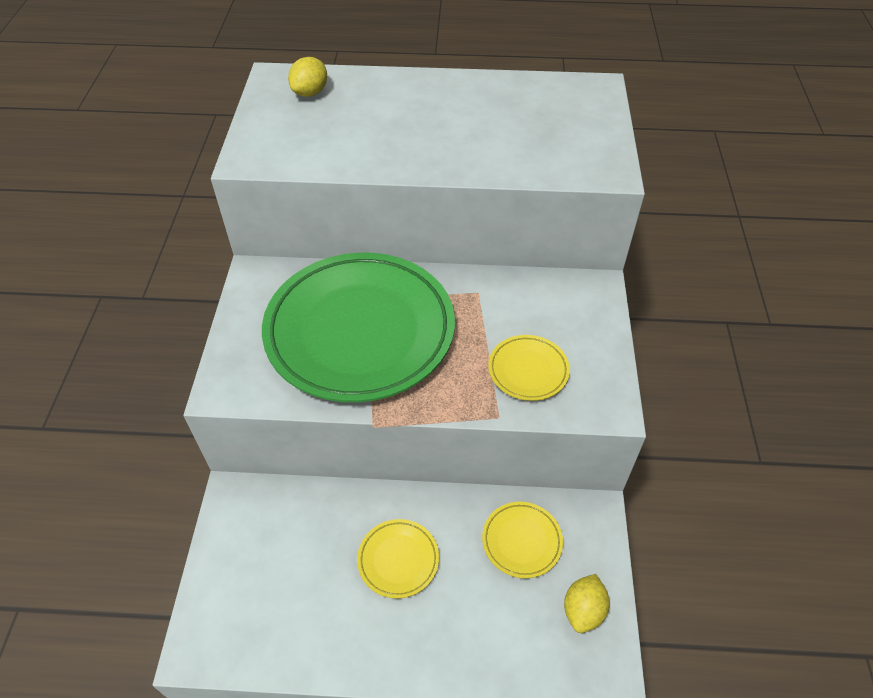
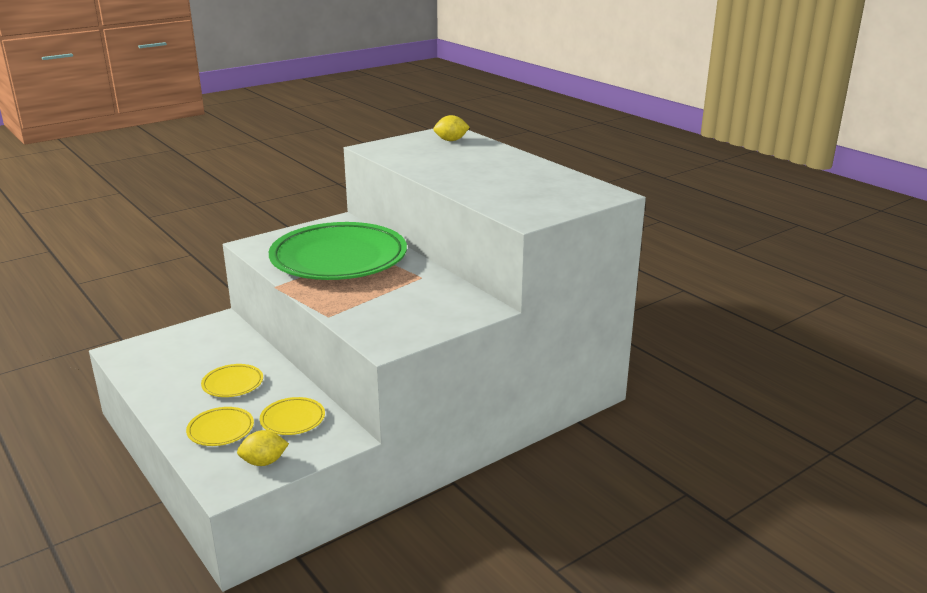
camera: 50 degrees right, 25 degrees down
yellow plate [488,335,570,401] -> yellow plate moved to [186,407,254,446]

